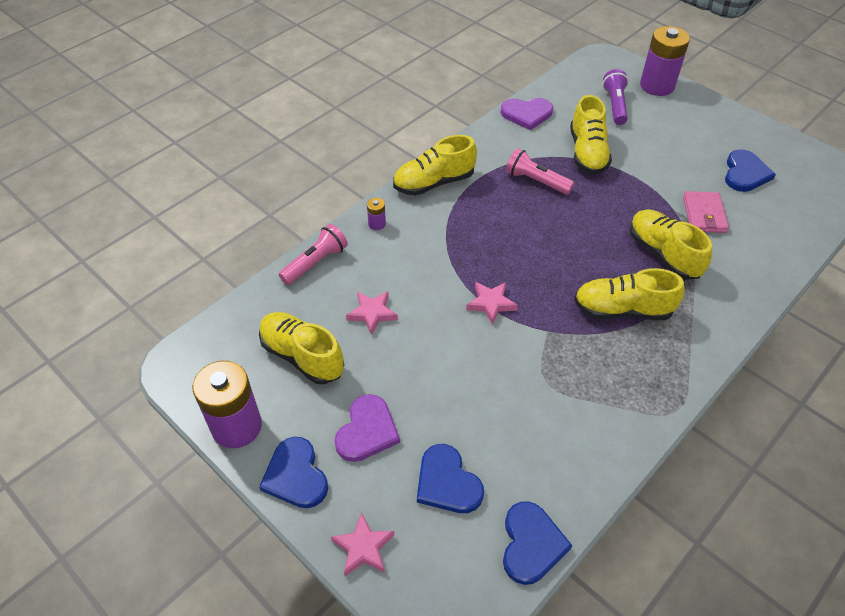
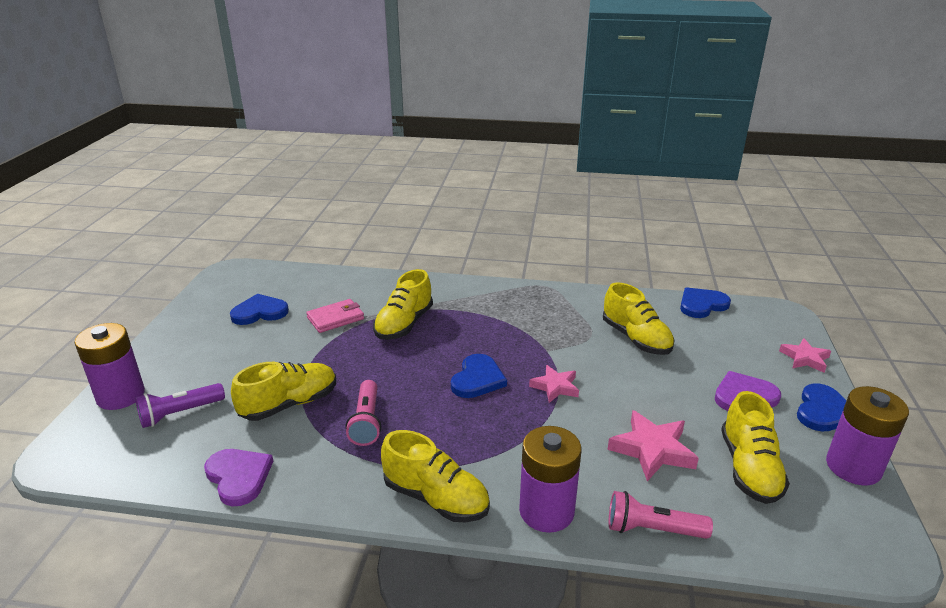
camera: 125 degrees left, 20 degrees down
pink star [346,292,398,335] -> pink star [607,410,699,482], size x1.52
purple battery [367,198,386,230] -> purple battery [519,426,581,533], size x2.33
blue heart [417,444,484,513] -> blue heart moved to [451,354,507,398]
yellow shoe [574,268,684,320] -> yellow shoe moved to [603,282,675,355]

